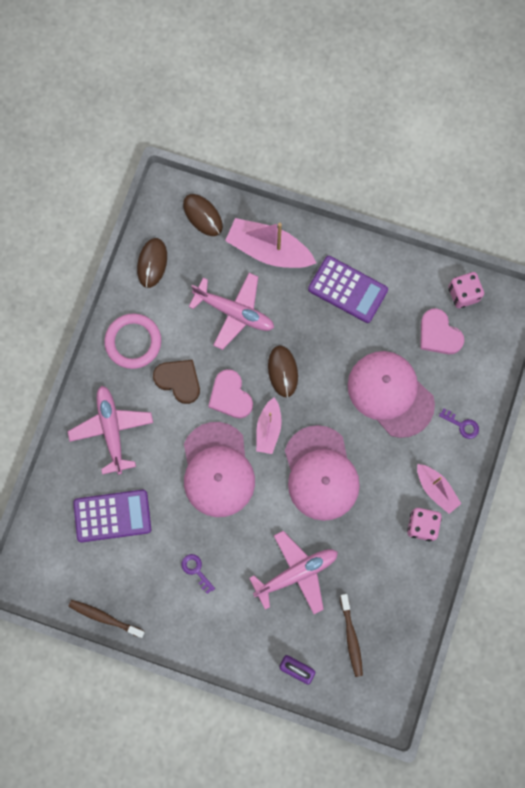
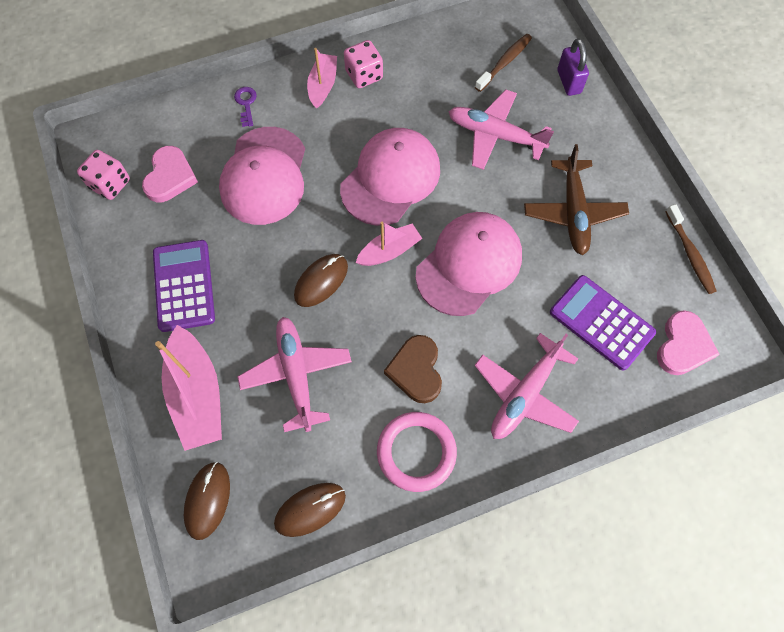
camera: 130 degrees left, 10 degrees down
purple key [181,554,215,594] -> brown plane [524,144,629,255]
pink heart [208,369,253,419] -> pink heart moved to [657,310,720,375]

